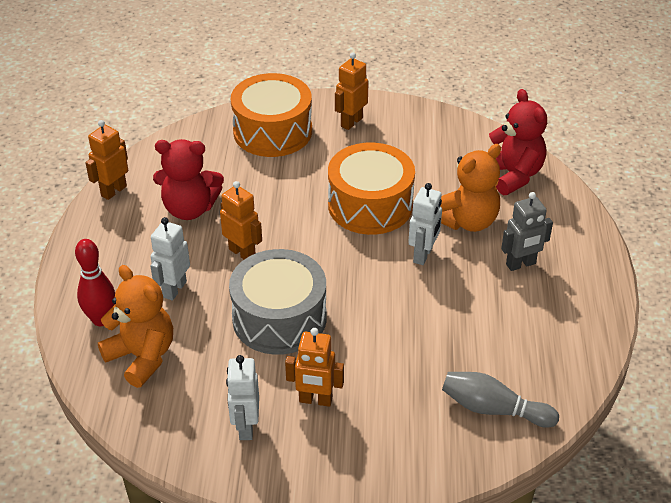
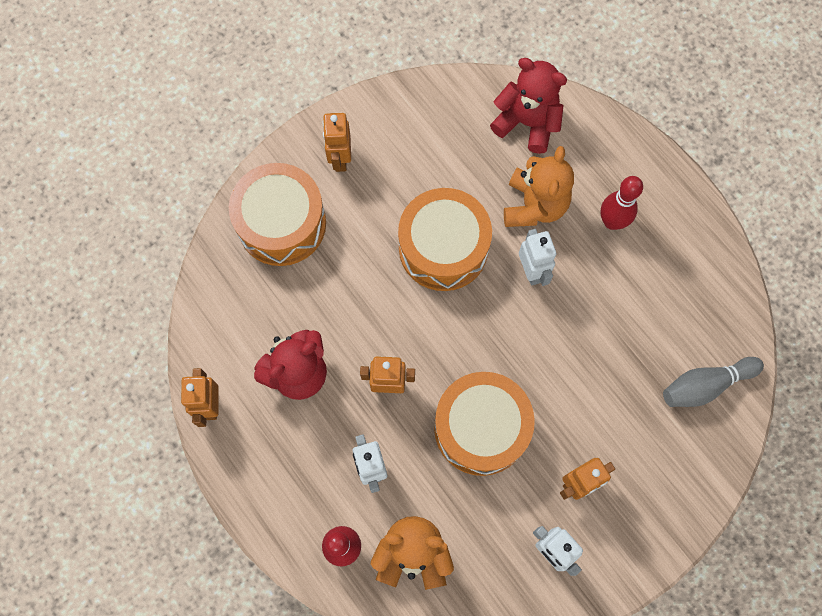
camera: 40 degrees left, 30 degrees up
grey drum [229,249,327,355] -> orange drum [434,372,535,476]
grey robot [501,192,553,271] -> red bowling pin [601,176,643,230]

